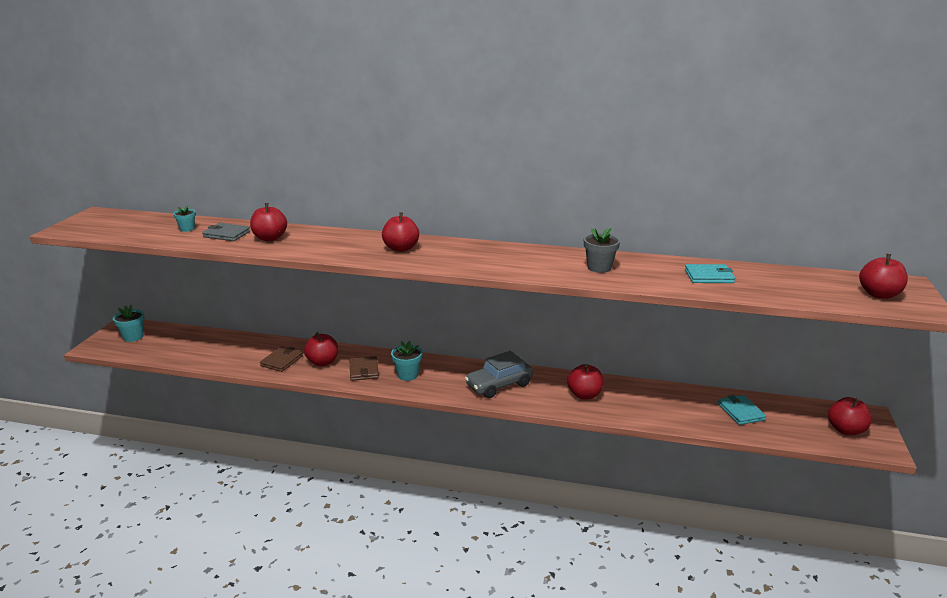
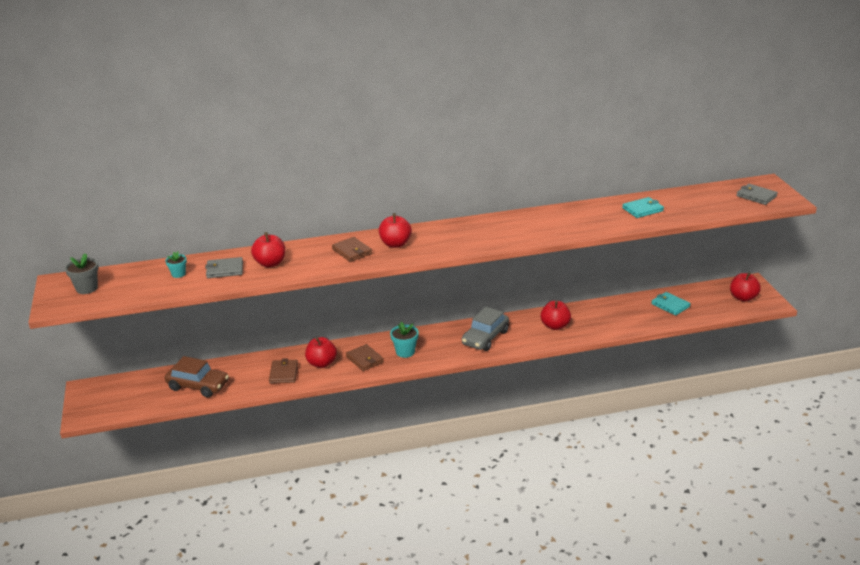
camera: 25 degrees left, 5 degrees up
turquoise flower pot [113,305,144,342] -> none
grey flower pot [584,228,620,273] -> grey flower pot moved to [65,254,99,294]
red apple [859,254,908,299] -> grey wallet [736,184,778,205]
none -> brown car [165,356,229,398]
none -> brown wallet [332,237,372,262]

